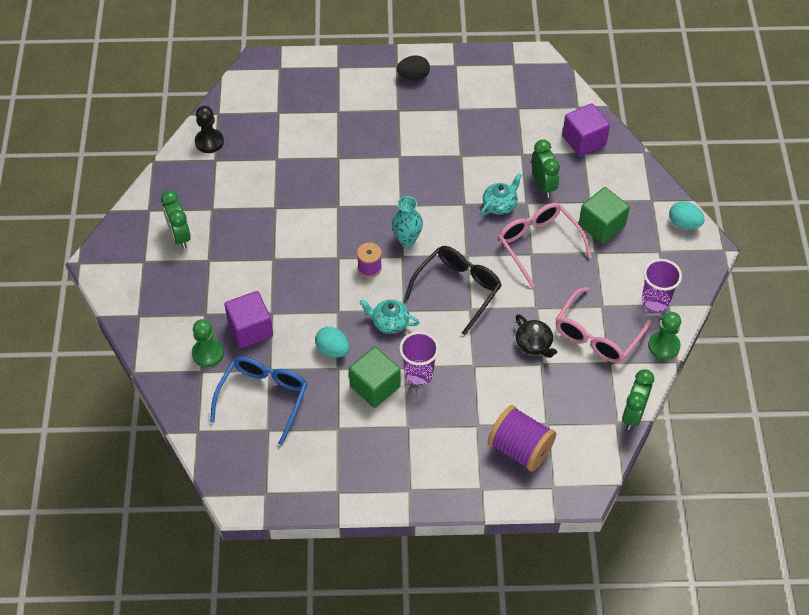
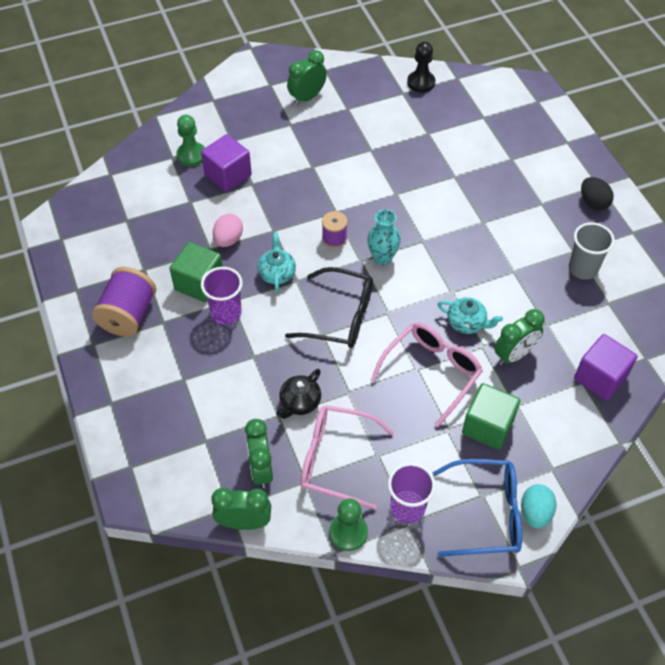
camera: 70 degrees right, 0 degrees up
blue glasses [210,356,307,445] -> blue glasses moved to [432,459,522,557]
turquoise egg [315,327,350,358] -> pink egg [213,214,243,247]
purple spool [487,405,556,472] -> purple spool moved to [92,267,156,337]
none -> green clock [245,419,273,488]
none -> grey cup [569,222,615,280]

